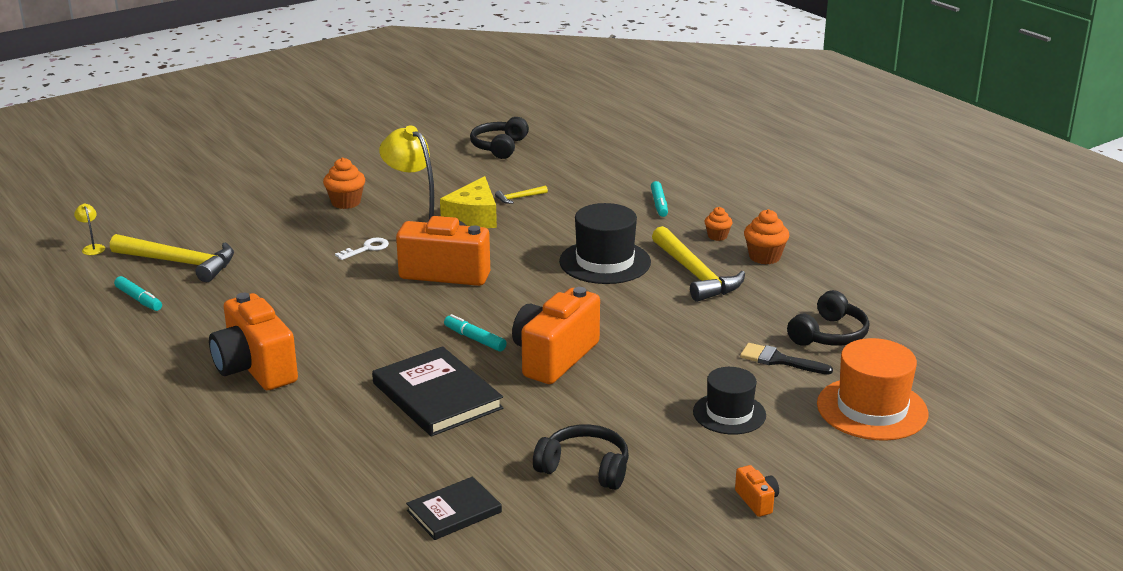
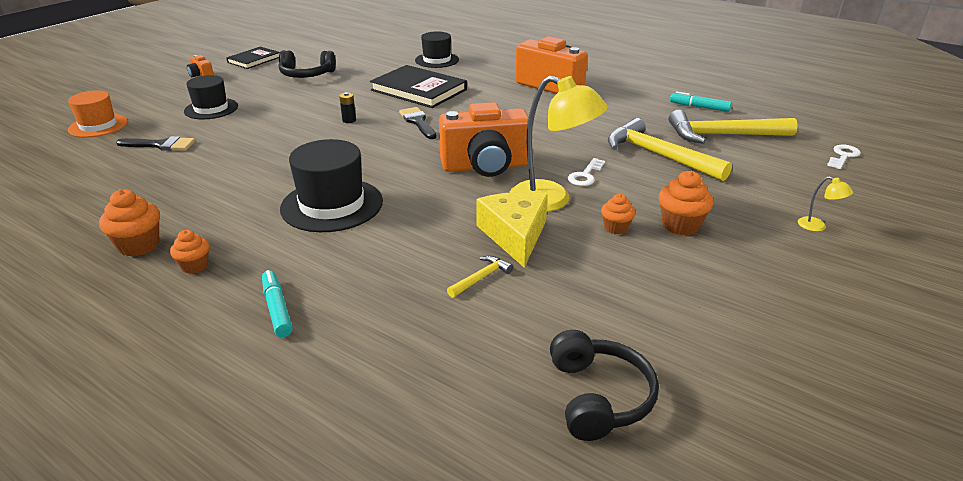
camera: 160 degrees right, 5 degrees up
yellow lamp [74,203,105,255] -> yellow lamp moved to [798,176,853,232]
black book [406,477,502,540] -> black book moved to [226,46,280,69]
turquoise marker [444,314,507,352] -> black brush [399,107,437,139]
orange camera [512,287,600,384] -> black battery [339,92,356,123]
yellow hammer [652,226,745,302] -> yellow hammer moved to [608,118,732,181]
black headphones [787,290,869,346] -> none
orange hat [817,338,928,441] -> orange hat [68,90,128,138], size x0.66
none -> black hat [415,31,459,68]
none -> orange cupcake [601,194,635,235]
none -> white key [827,145,861,169]

